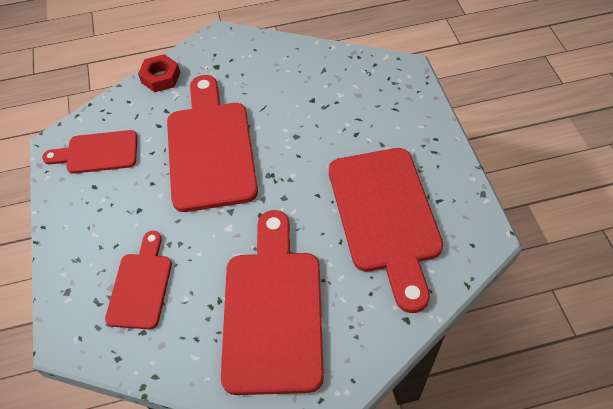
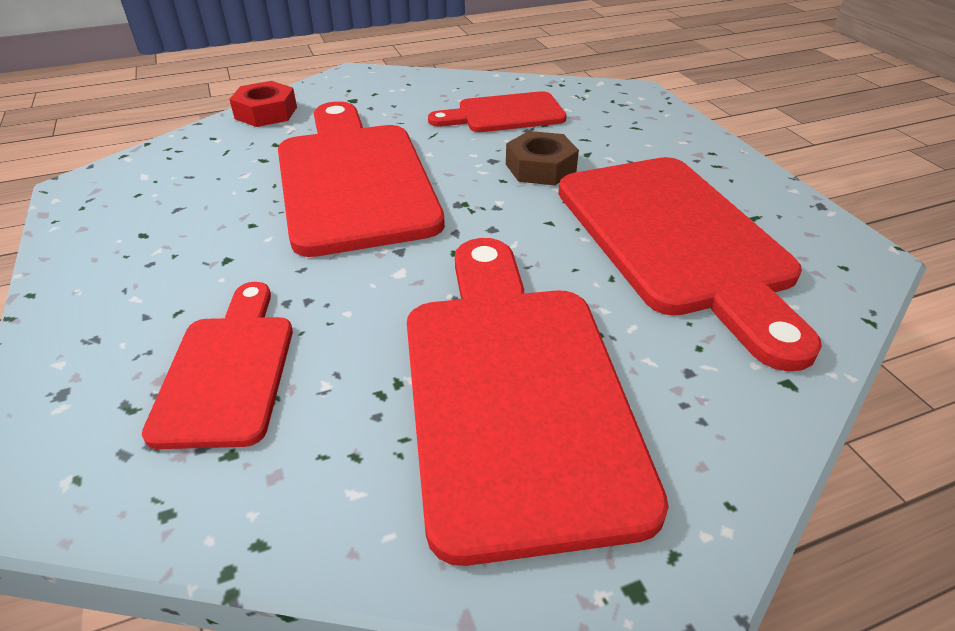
camera: 10 degrees left, 15 degrees down
red cutting board [42,130,137,174] -> red cutting board moved to [428,91,567,132]
none -> brown nut [506,131,579,185]

